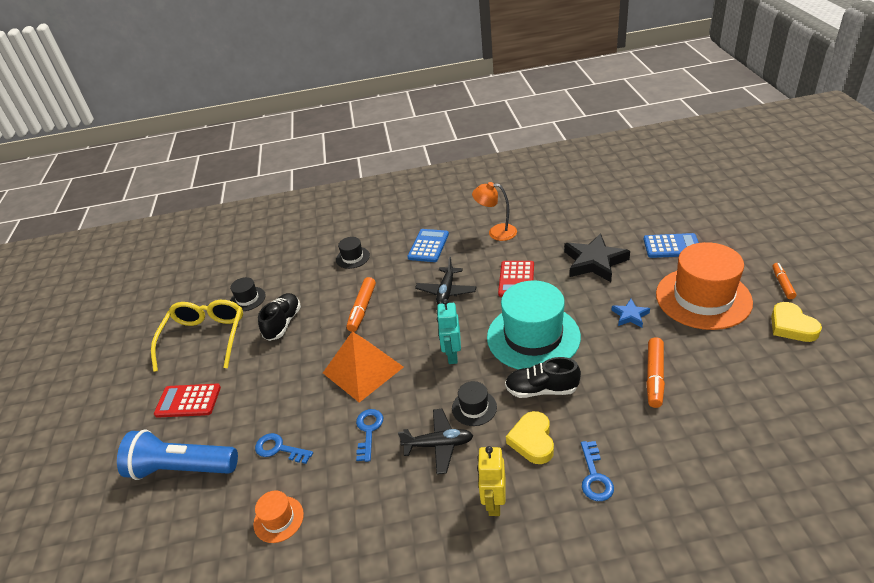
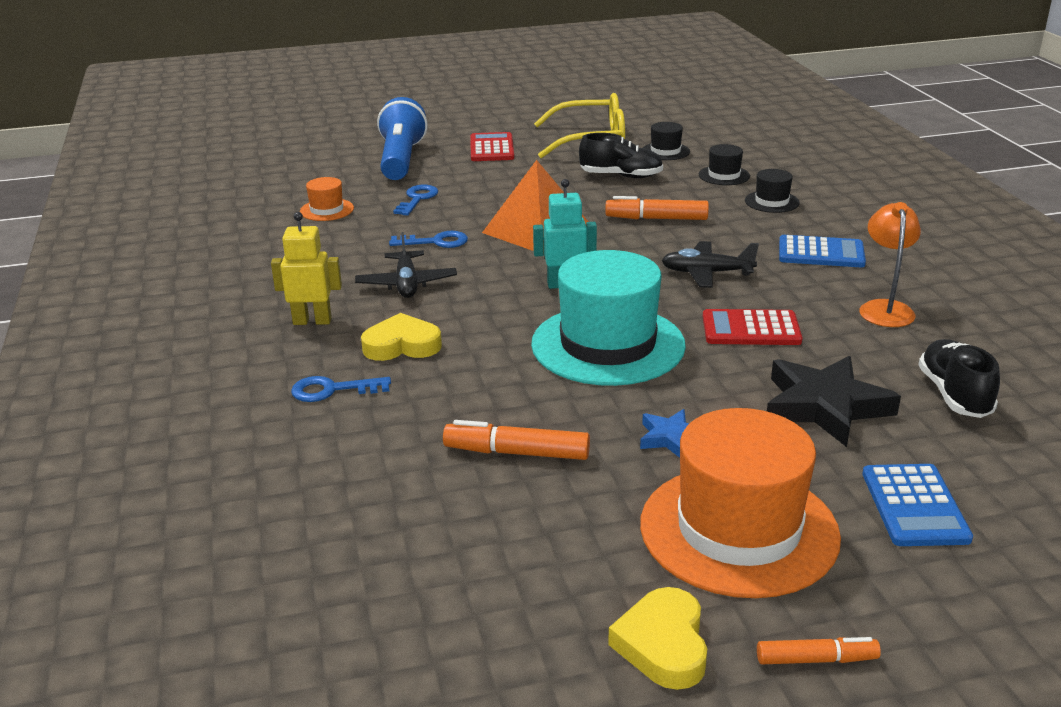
camera: 80 degrees right, 10 degrees down
black hat [452,381,497,426] -> black hat moved to [699,144,750,185]
black shoe [505,357,581,398] -> black shoe moved to [918,339,1000,418]
yellow heart [771,302,822,342] -> yellow heart turned 60 degrees counterclockwise [608,587,707,690]

